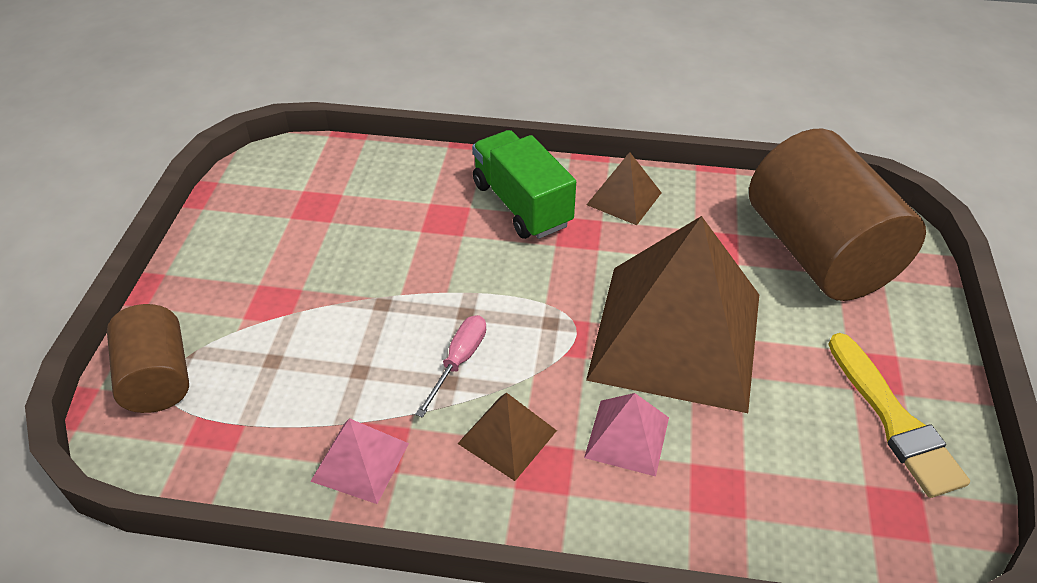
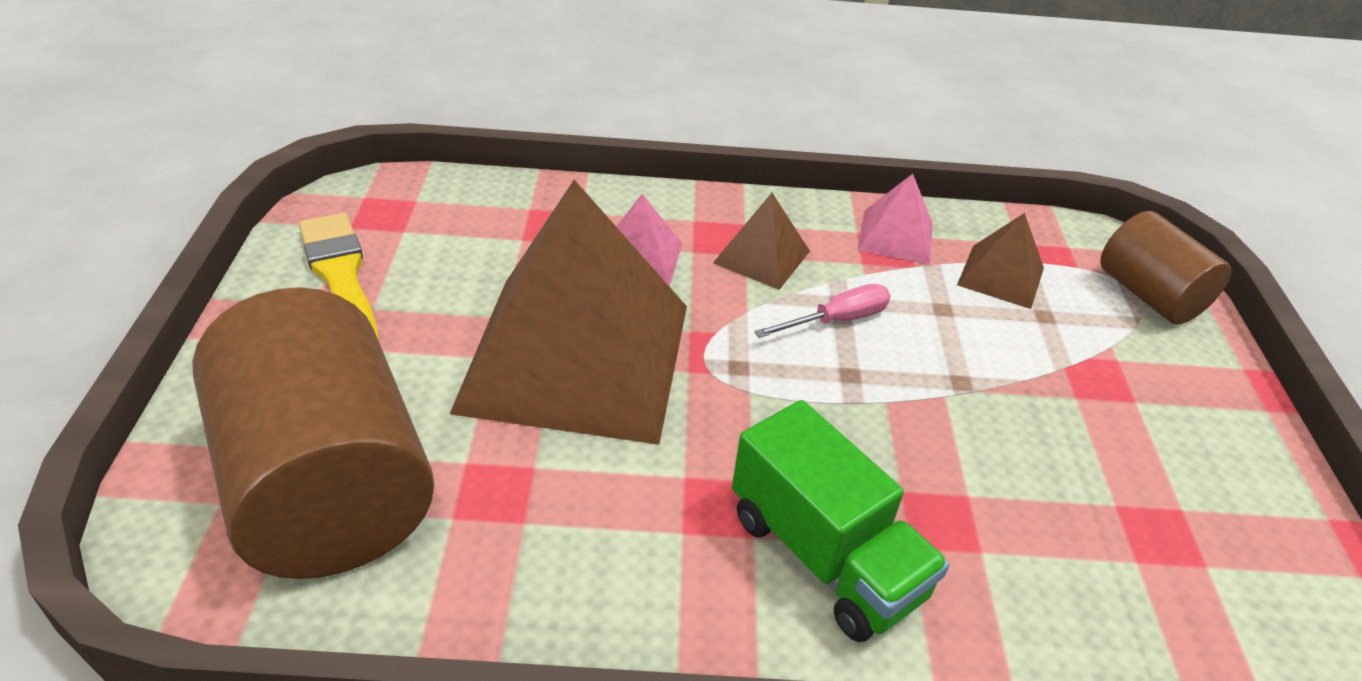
camera: 170 degrees right, 5 degrees down
pink screwdriver [415,315,486,418] -> pink screwdriver turned 135 degrees counterclockwise [754,284,891,338]
brown pyramid [586,152,662,225] -> brown pyramid moved to [957,213,1044,309]

